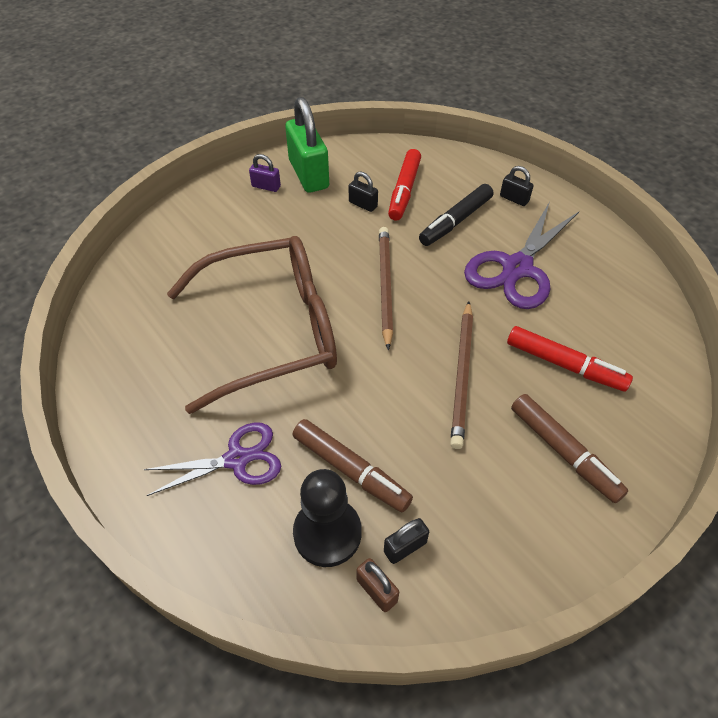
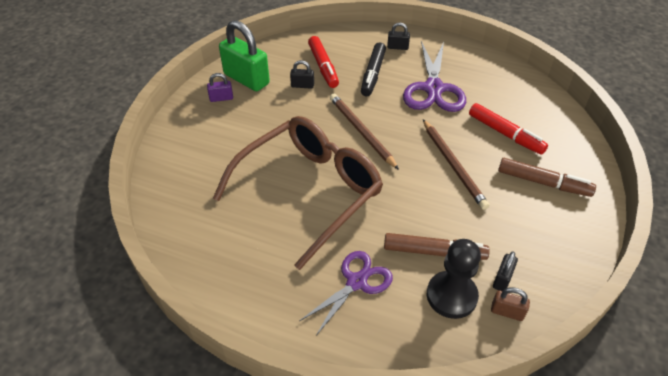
camera: 30 degrees left, 5 degrees down
red marker [507,326,633,392] -> red marker turned 45 degrees clockwise [469,103,548,155]

